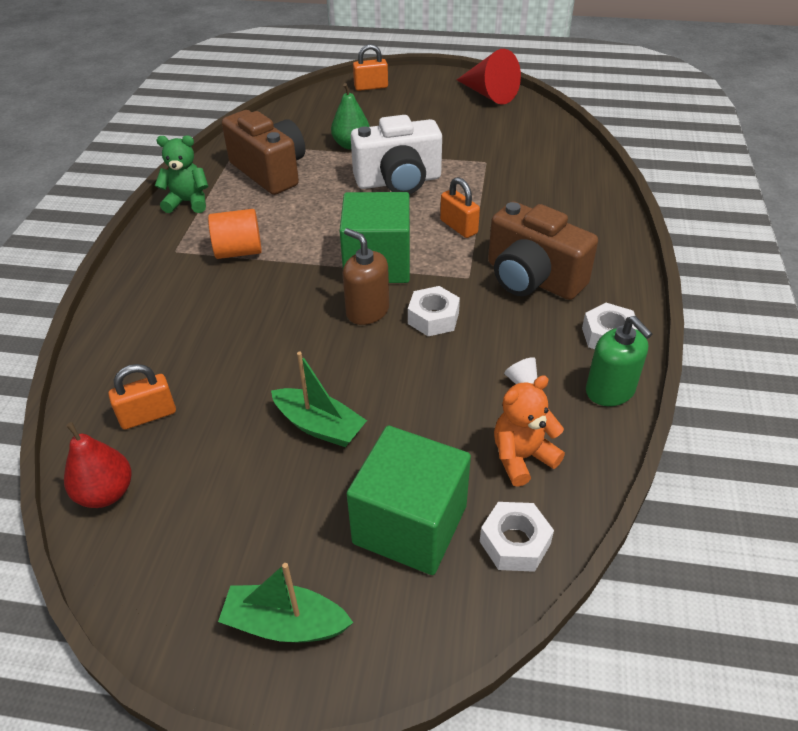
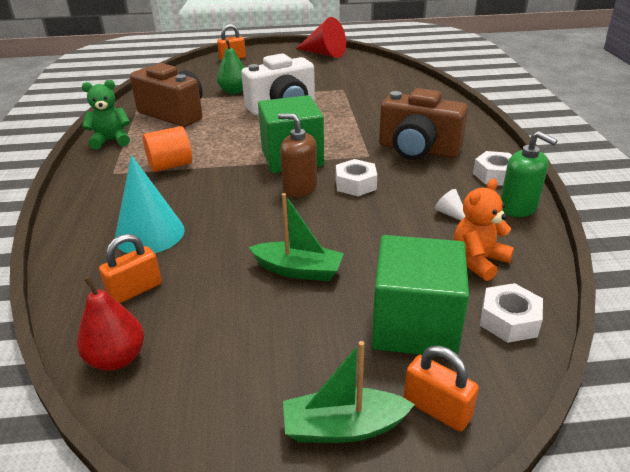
camera: 15 degrees left, 10 degrees down
orange padlock [440,177,480,238] -> orange padlock moved to [404,346,479,432]
none -> turquoise cone [115,155,185,253]

